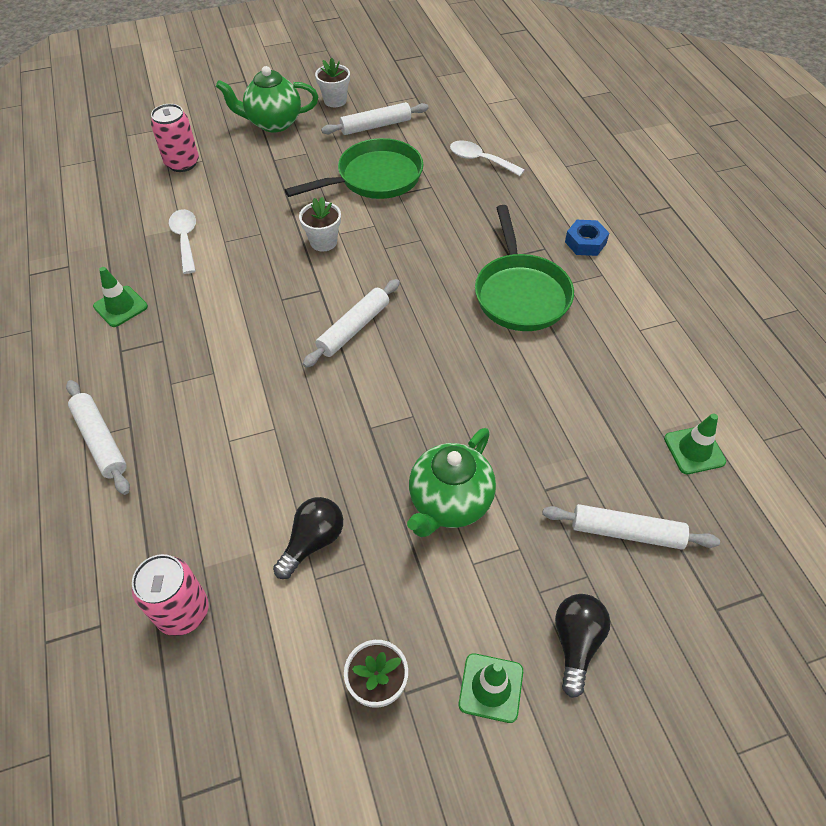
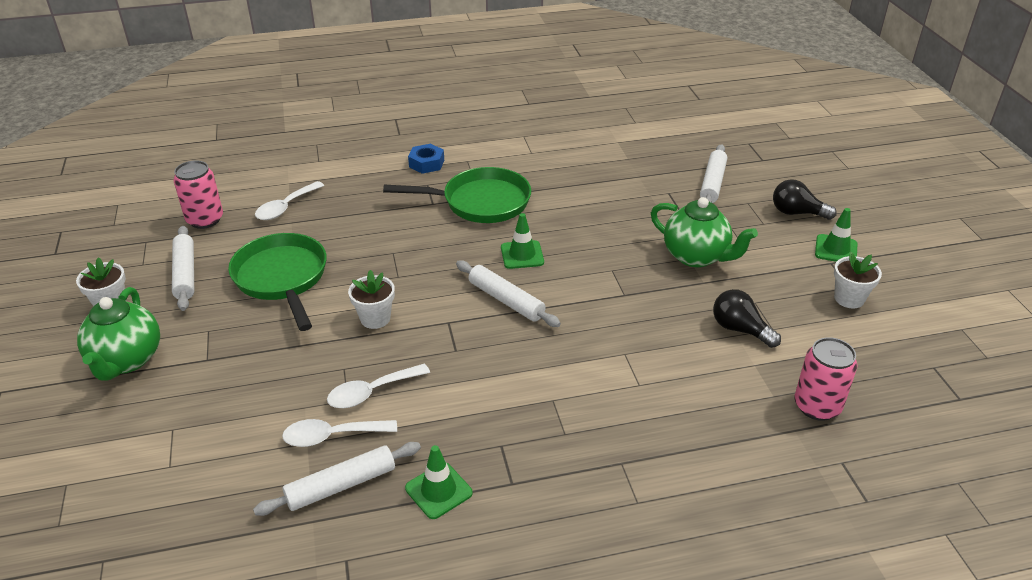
camera: 85 degrees left, 15 degrees down
white rolling pin [66,380,130,495] -> white rolling pin moved to [253,442,421,516]
pink can [151,104,199,172] -> pink can moved to [173,161,223,229]
green traffic cone [664,413,726,474] -> green traffic cone moved to [501,213,544,269]
none -> white spoon [327,363,430,408]

